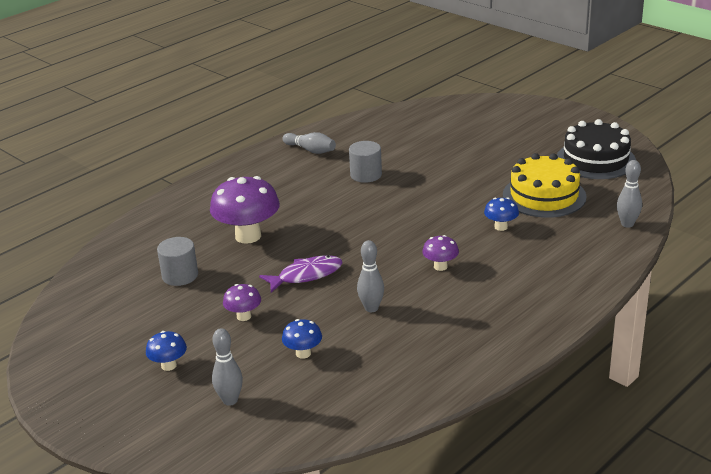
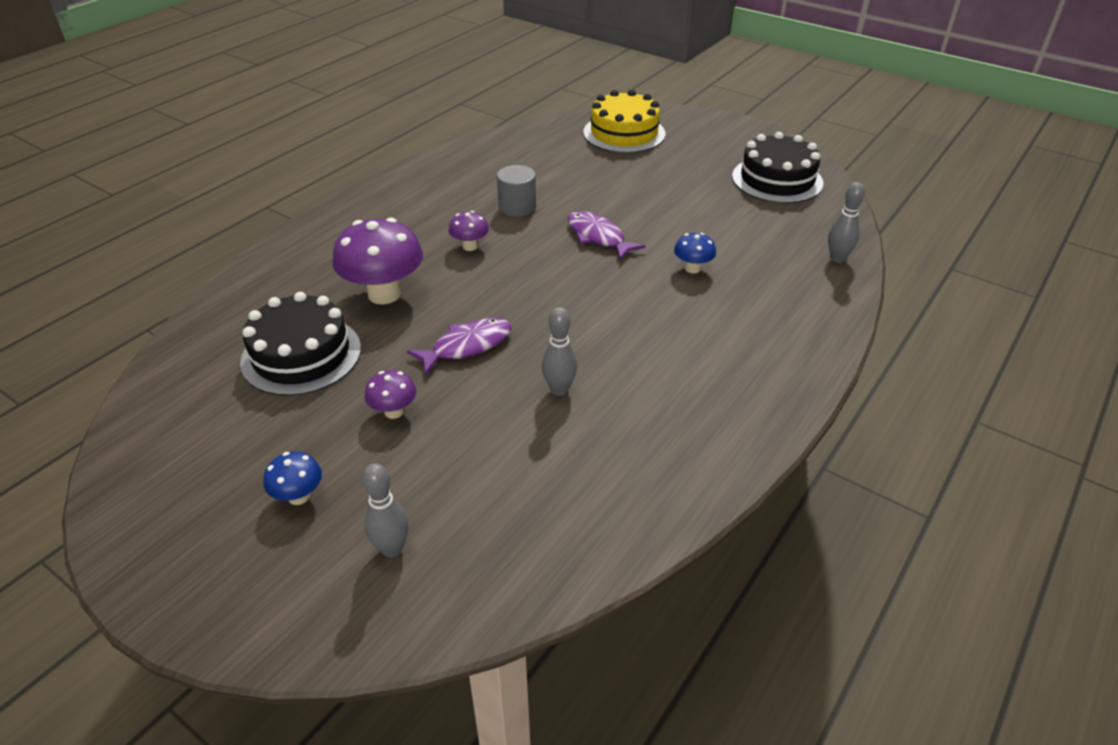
camera: 10 degrees left, 10 degrees up
grey cylinder [157,237,198,286] -> black cake [240,292,361,396]
grey bowling pin [282,132,336,154] -> none
blue mushroom [282,319,322,359] -> none
purple mushroom [422,235,459,271] -> purple mushroom moved to [449,211,489,251]
yellow cake [503,153,586,218] -> yellow cake moved to [583,90,665,153]
none -> purple fish [568,211,645,260]

